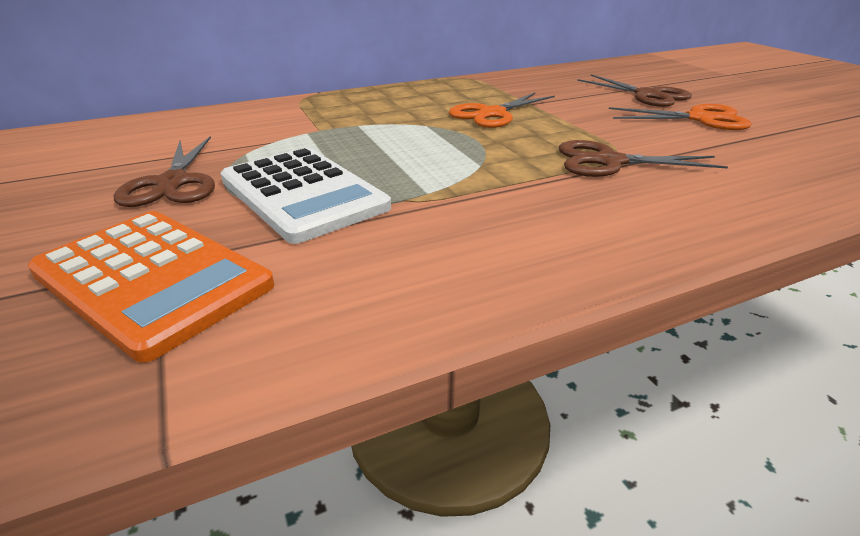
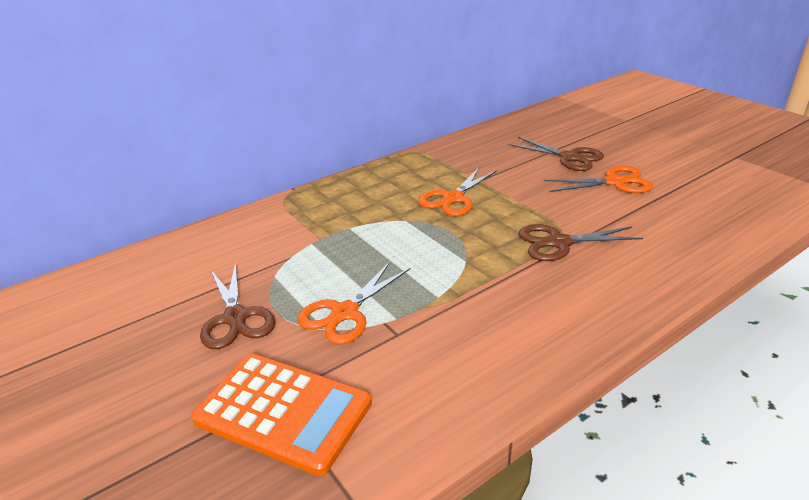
camera: 10 degrees left, 0 degrees up
white calculator [221,147,391,244] -> orange scissors [297,262,411,345]

